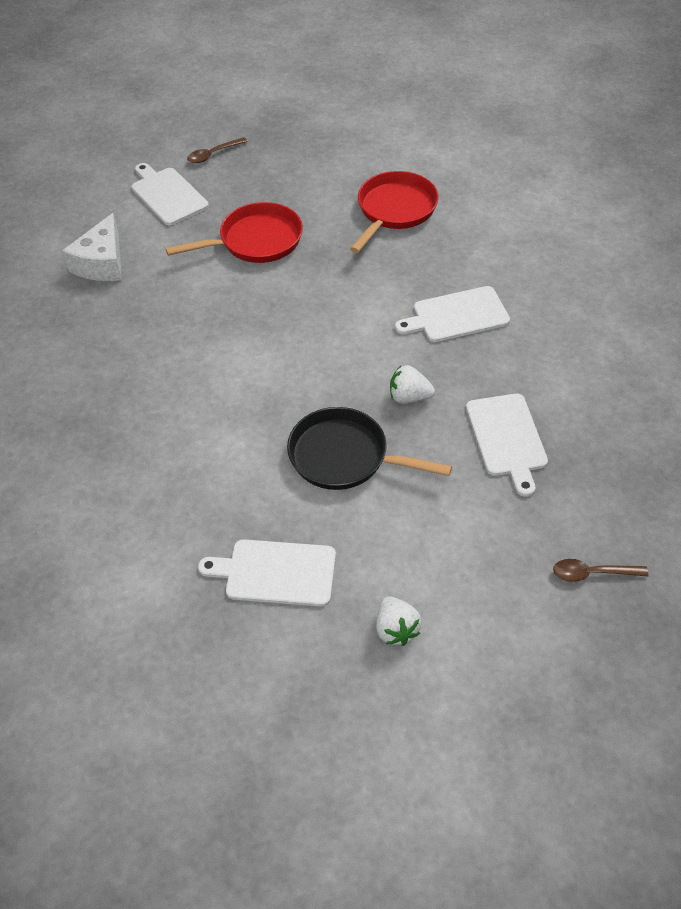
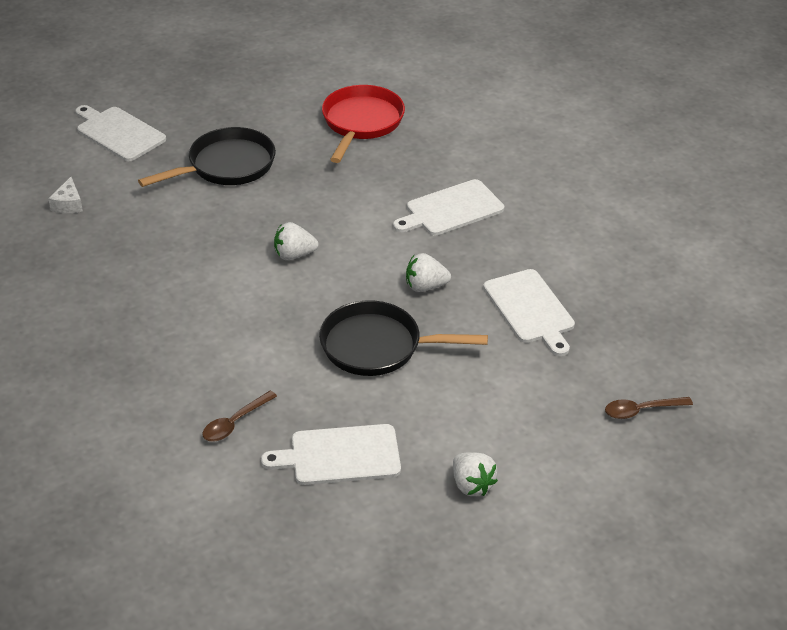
camera: 15 degrees left, 10 degrees down
white cheese [62,213,122,281] -> white cheese [48,177,83,213], size x0.53
red pan [165,202,303,263] -> black pan [138,127,276,187]
brown spoon [187,137,248,163] -> brown spoon moved to [202,390,277,442]
none -> white strawberry [274,222,318,260]

